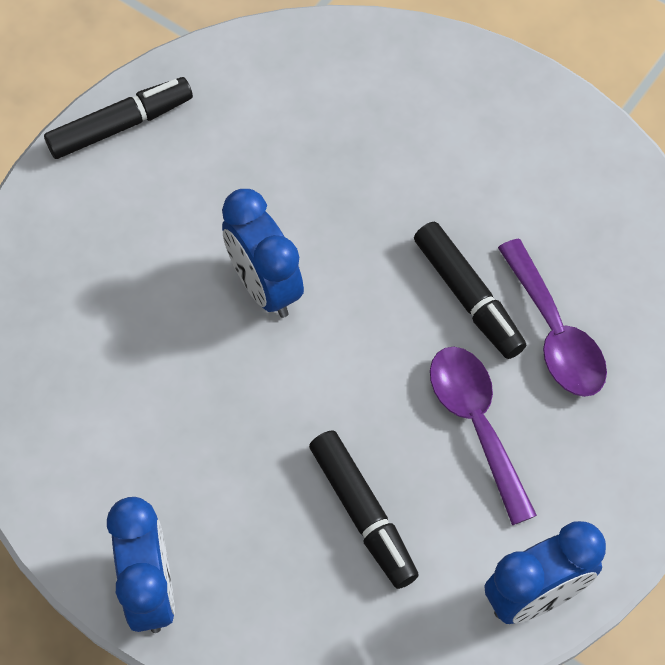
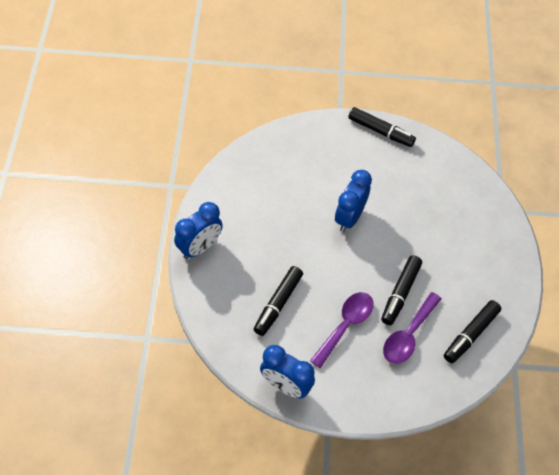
camera: 55 degrees right, 5 degrees down
none -> black marker [444,300,501,363]

